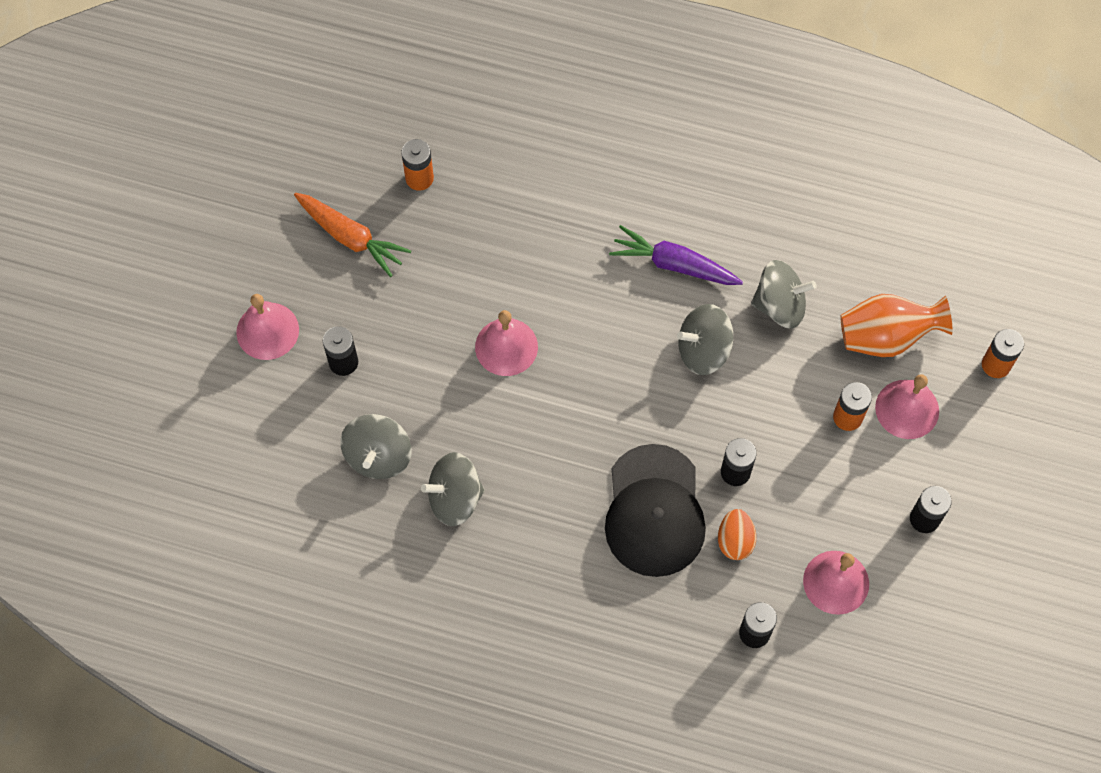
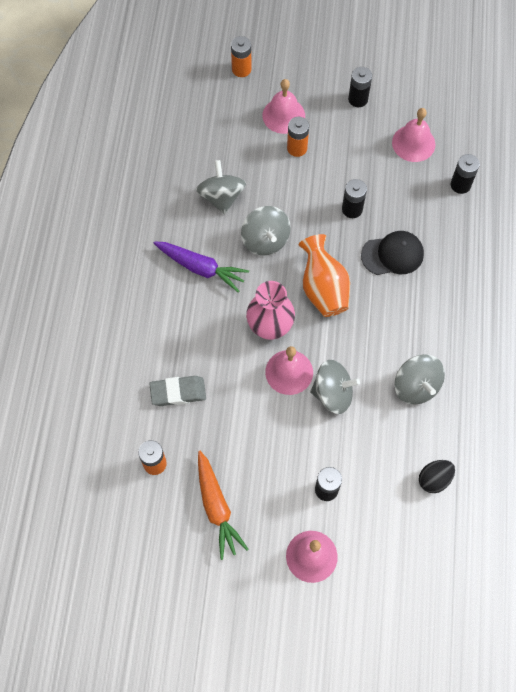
camera: 100 degrees left, 0 degrees up
orange carrot [294,193,411,277] -> orange carrot turned 135 degrees clockwise [198,451,249,560]
grey spinning top [340,414,412,479] -> grey spinning top moved to [310,360,360,414]
black cap [605,444,706,577] -> black cap [361,231,424,275], size x0.66
purple carrot [609,225,743,285] -> purple carrot turned 75 degrees counterclockwise [154,242,249,292]
orange egg [718,509,756,560] -> none
orange vase [840,294,953,357] -> orange vase moved to [299,234,350,317]
none -> grey eraser [149,376,206,406]
none -> pink vase [246,281,295,340]
none -> black egg [419,460,455,493]

